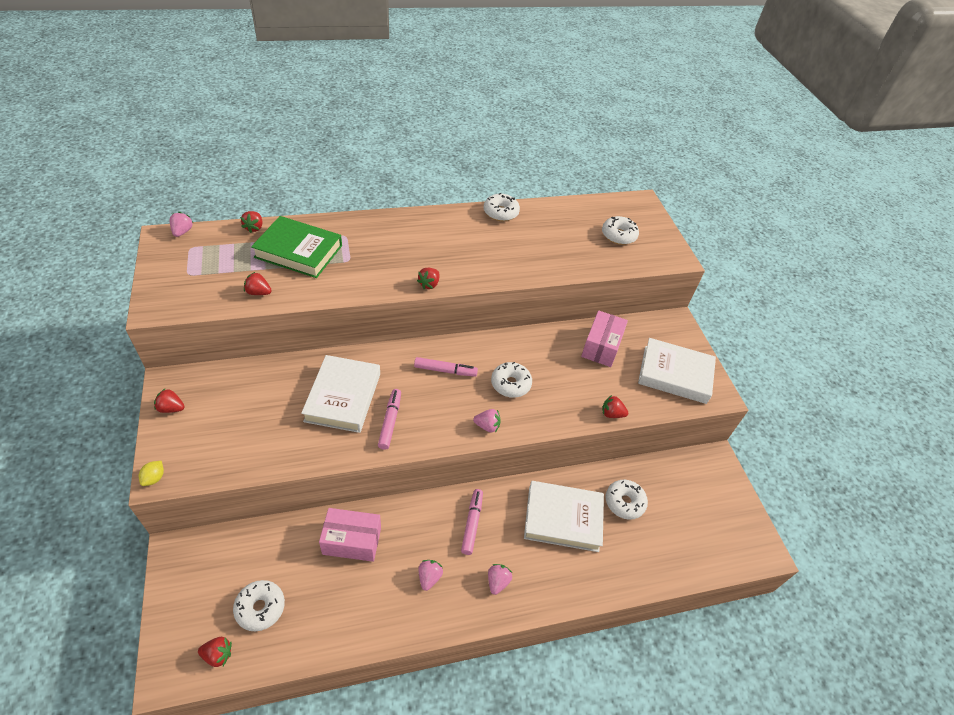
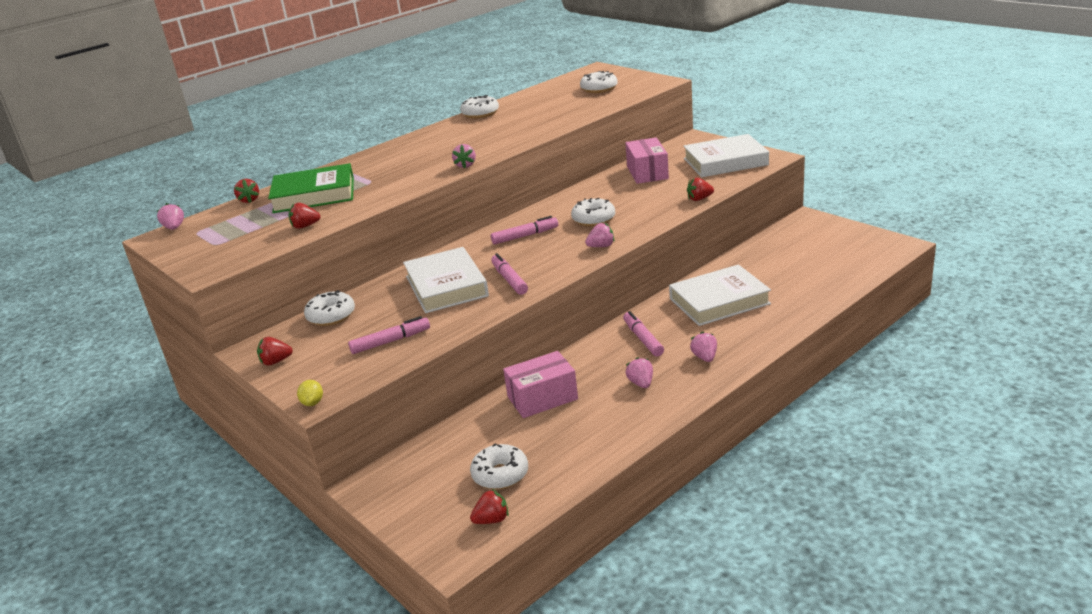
camera: 20 degrees left, 20 degrees down
red strawberry [417,268,439,289] -> pink strawberry [452,144,476,168]
white donut [606,480,648,520] -> white donut moved to [304,290,355,326]
none -> pink marker [348,316,430,354]

